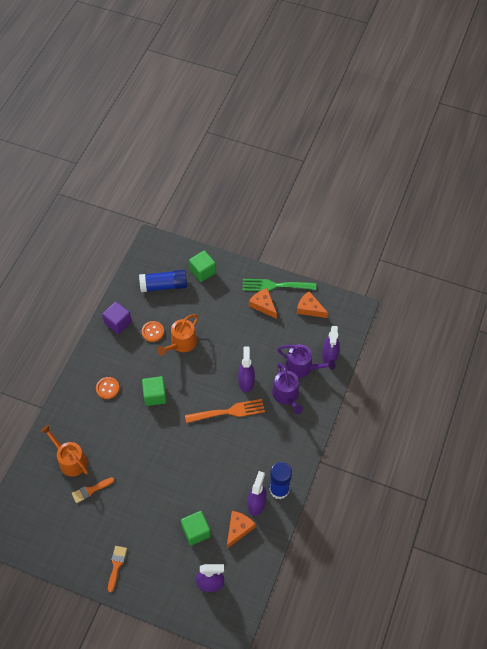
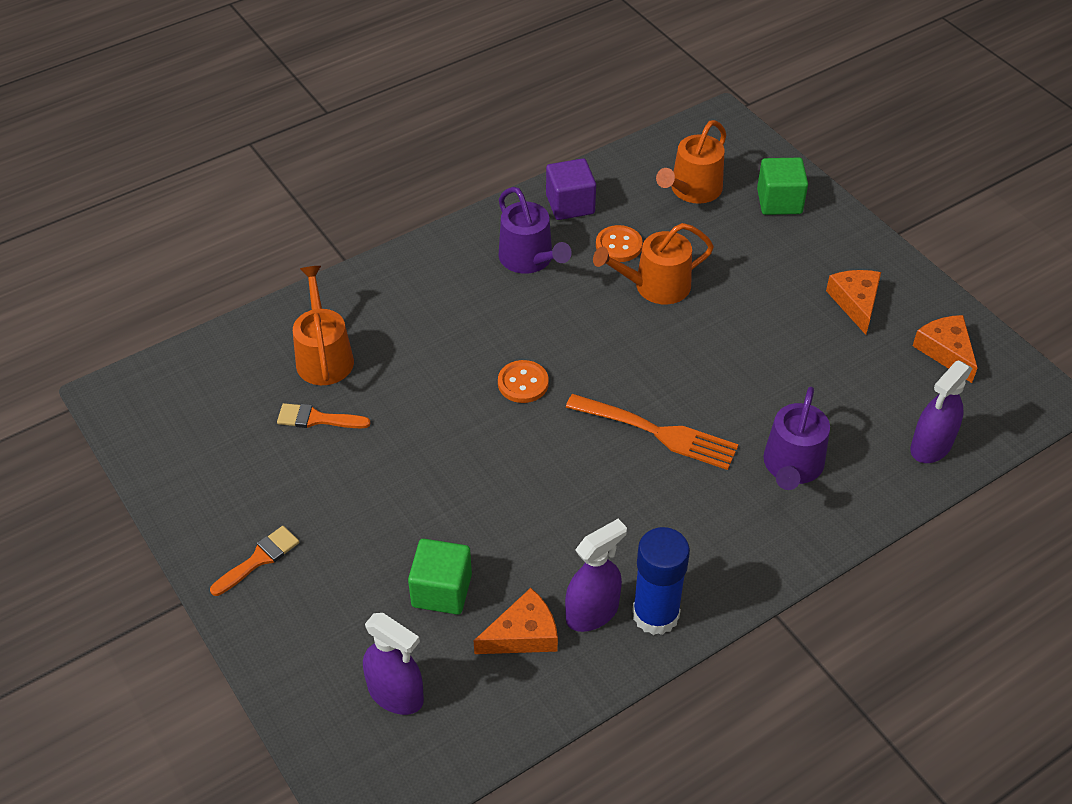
camera: 35 degrees right, 10 degrees down
orange button [96,377,120,399] -> orange button moved to [498,360,549,403]
blue glue stick [139,270,187,292] -> orange watering can [656,120,726,204]
green cube [142,376,167,406] -> none
purple spray bottle [238,347,255,393] -> none
green fork [243,279,316,291] -> none
purple watering can [277,344,336,378] -> purple watering can moved to [499,187,572,274]

